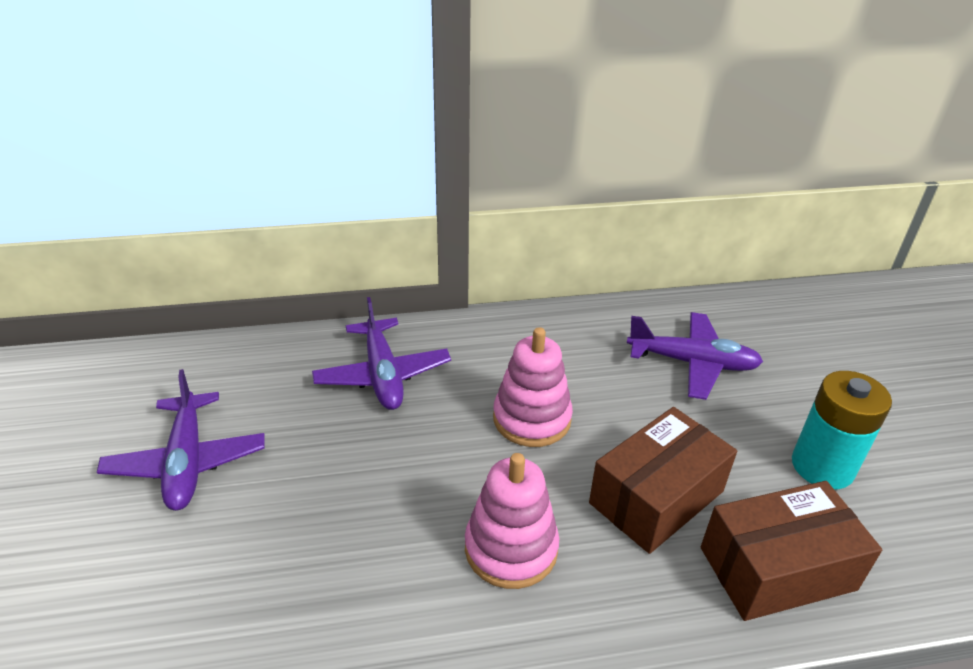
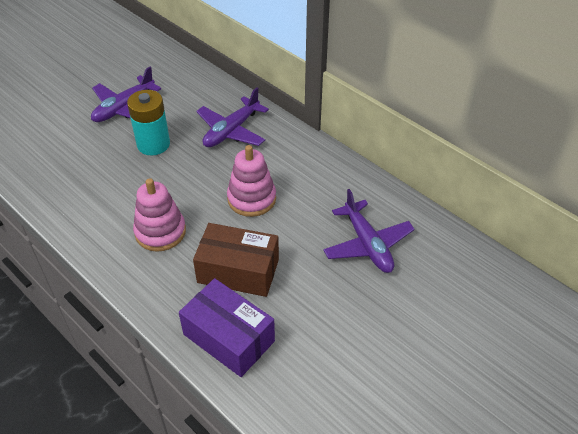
camera: 55 degrees right, 10 degrees up
brown box [701,481,882,621] -> purple box [179,278,275,377]
turquoise battery [792,371,892,489] -> turquoise battery moved to [127,90,170,156]

